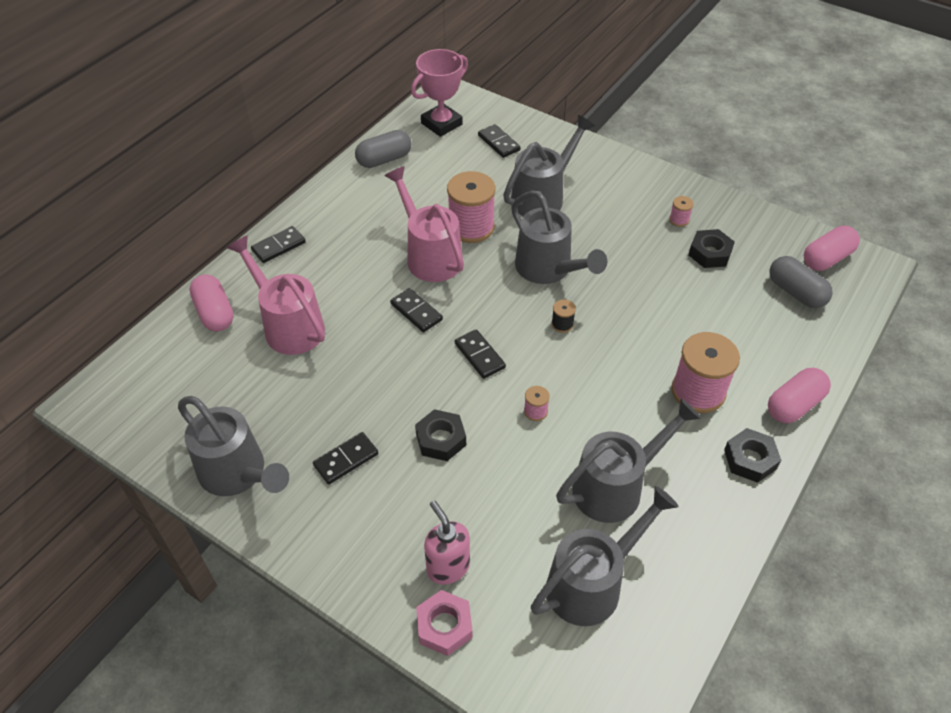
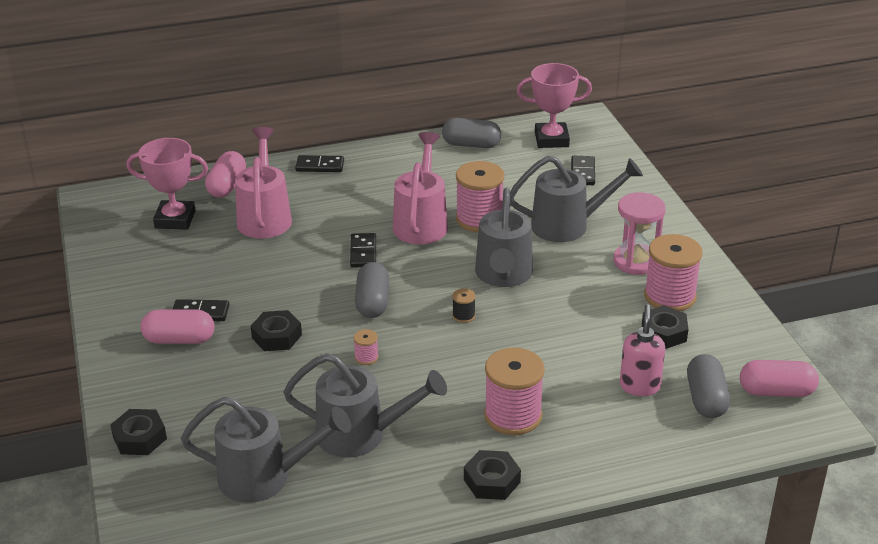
camera: 40 degrees right, 15 degrees down
grey watering can [178,396,289,496] -> none
pink nut [416,590,473,656] -> black nut [110,409,167,455]
pink soap dispenser [424,500,470,585] -> pink soap dispenser moved to [620,304,665,396]
black domino [455,329,506,379] -> grey capsule [355,262,389,318]
pink spool [669,196,694,227] -> pink spool [644,234,702,311], size x2.28
pink capsule [768,368,831,423] -> pink capsule moved to [140,310,214,344]
none -> pink trophy [127,138,208,230]
none -> pink hourglass [613,192,666,275]

